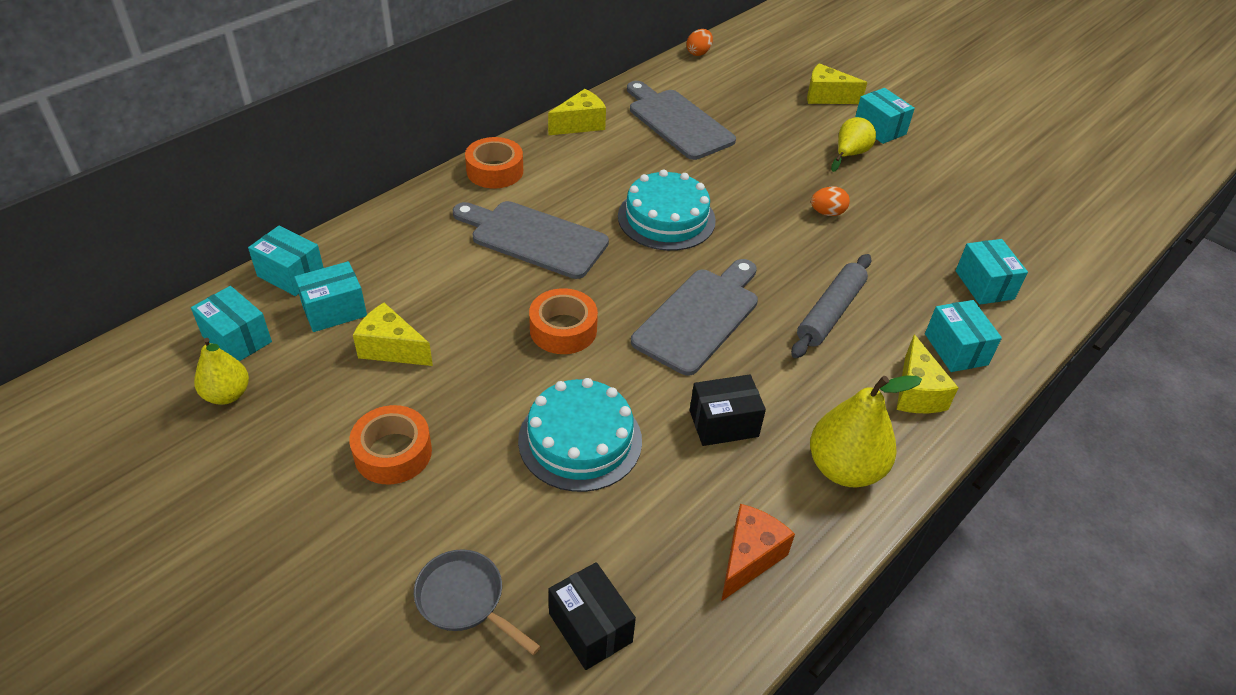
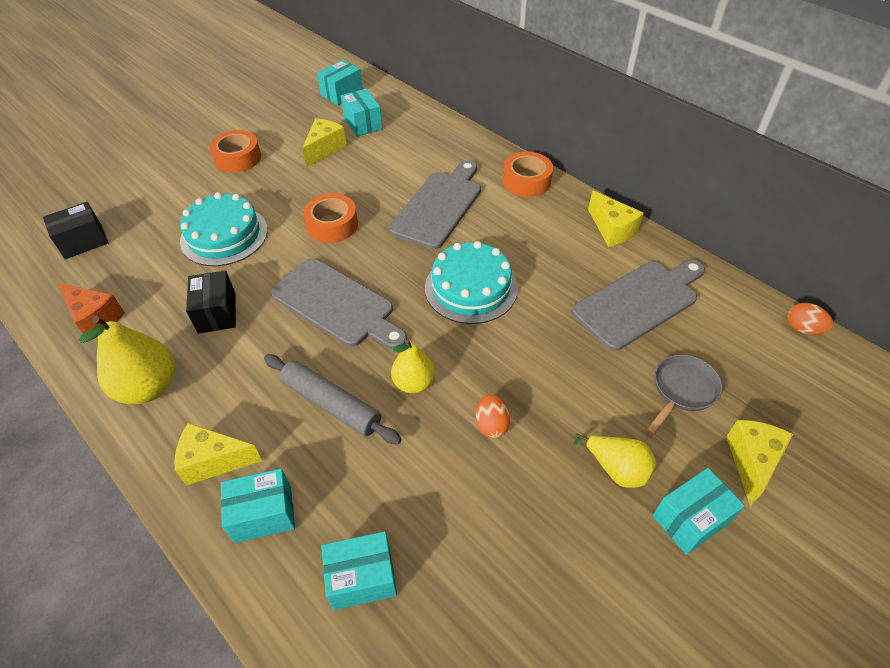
camera: 95 degrees right, 5 degrees up
yellow pear [194,338,249,405] -> yellow pear moved to [391,339,435,393]
turquoise box [248,226,324,296] -> none
grey pan [414,549,541,655] -> grey pan moved to [646,354,722,435]

